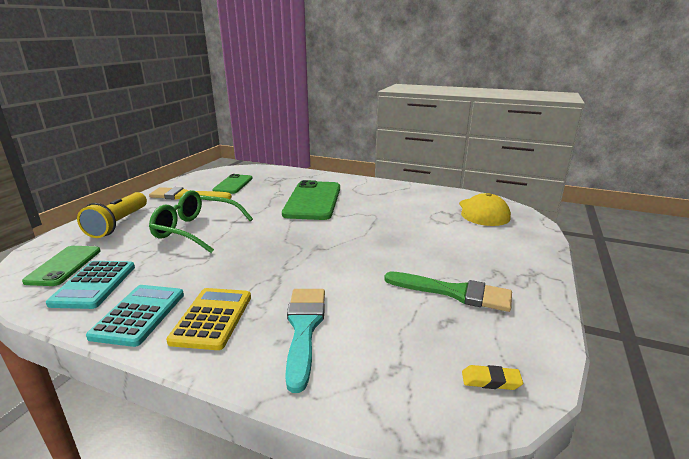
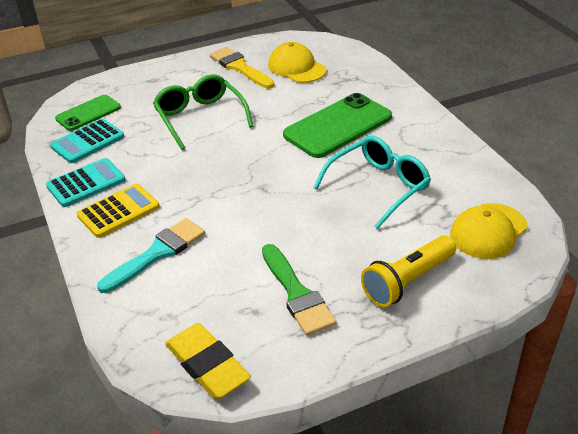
camera: 45 degrees right, 15 degrees up
yellow flashlight [77,192,147,238] -> yellow flashlight moved to [361,235,456,307]
green phone [212,174,253,194] -> yellow cap [268,42,326,83]
yellow eraser [462,365,523,390] -> yellow eraser [165,323,251,399], size x2.20
none -> turquoise glasses [313,136,431,229]

